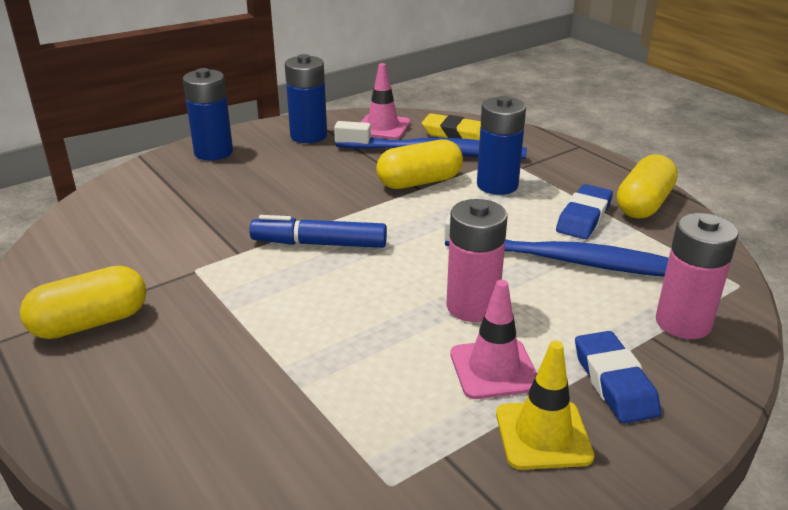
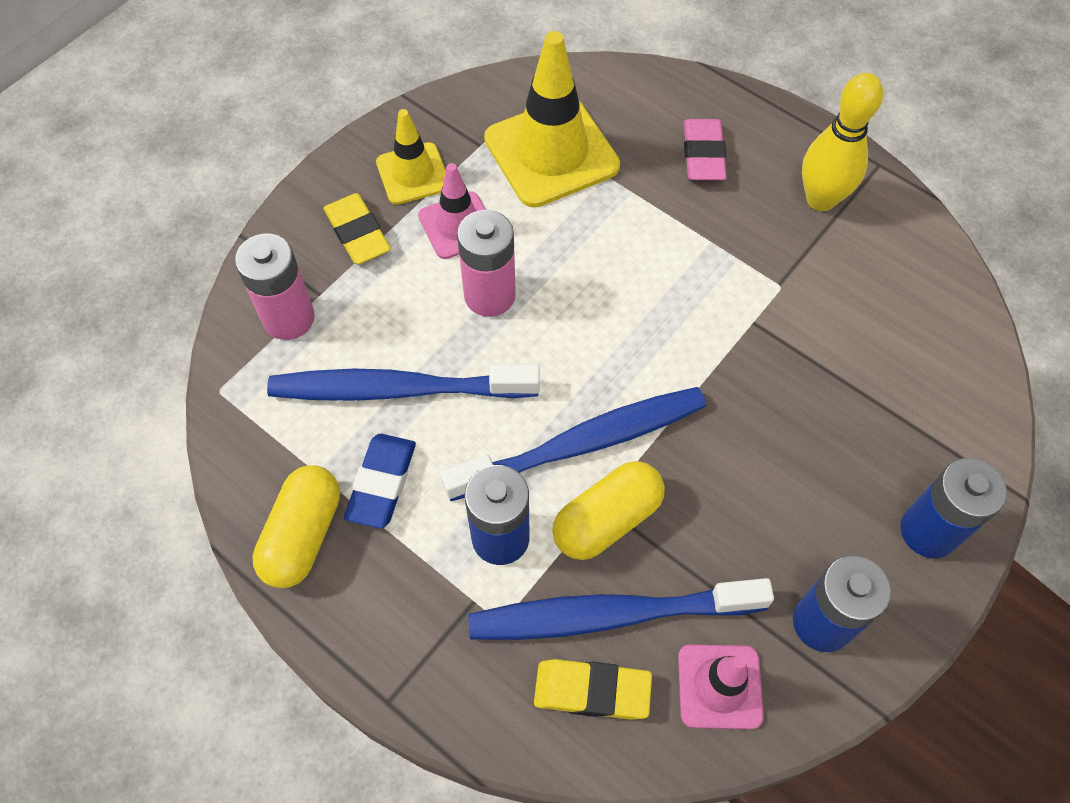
camera: 165 degrees right, 30 degrees up
yellow capsule [20,266,146,339] -> yellow bowling pin [802,73,883,211]
blue marker [249,215,387,248] -> none
blue eraser [575,331,661,424] -> yellow eraser [324,193,391,264]
none -> blue toothbrush [440,387,706,501]
none -> yellow traffic cone [484,31,620,207]
none -> pink eraser [684,119,727,180]

